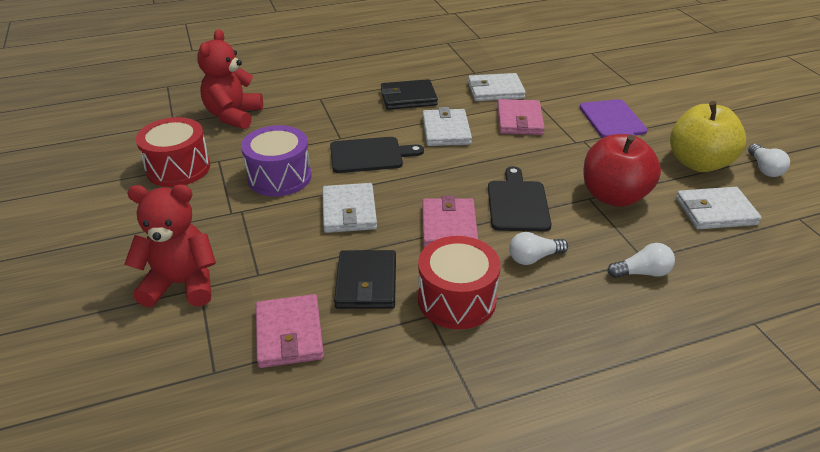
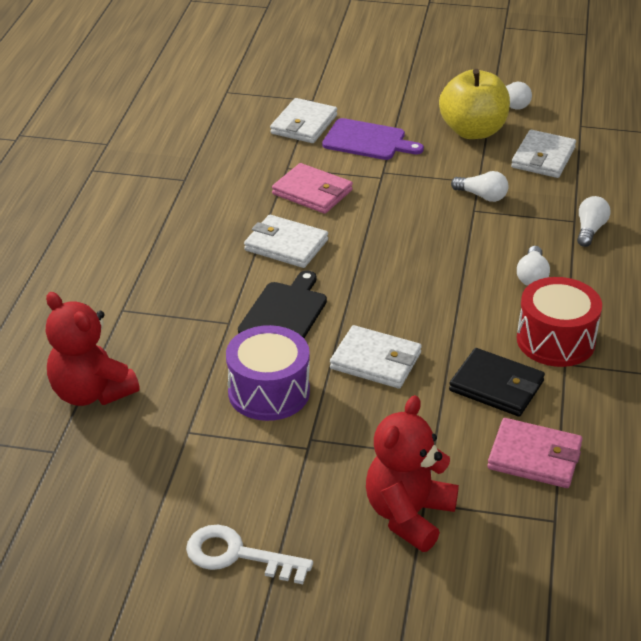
camera: 60 degrees left, 0 degrees up
red drum [136,117,210,187] -> none
black wallet [381,79,438,110] -> none
pink wallet [422,195,478,247] -> none
white wallet [468,73,526,101] -> white wallet moved to [270,98,337,143]
black cutting board [488,166,551,232] -> none
red apple [583,134,661,207] -> white light bulb [451,171,508,202]
none -> white key [186,525,313,584]

